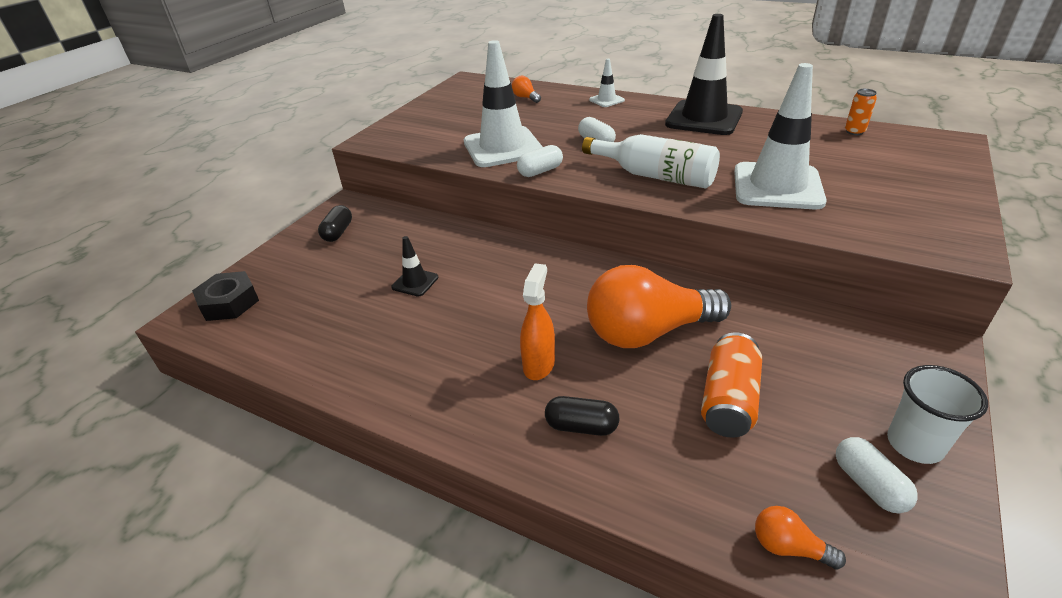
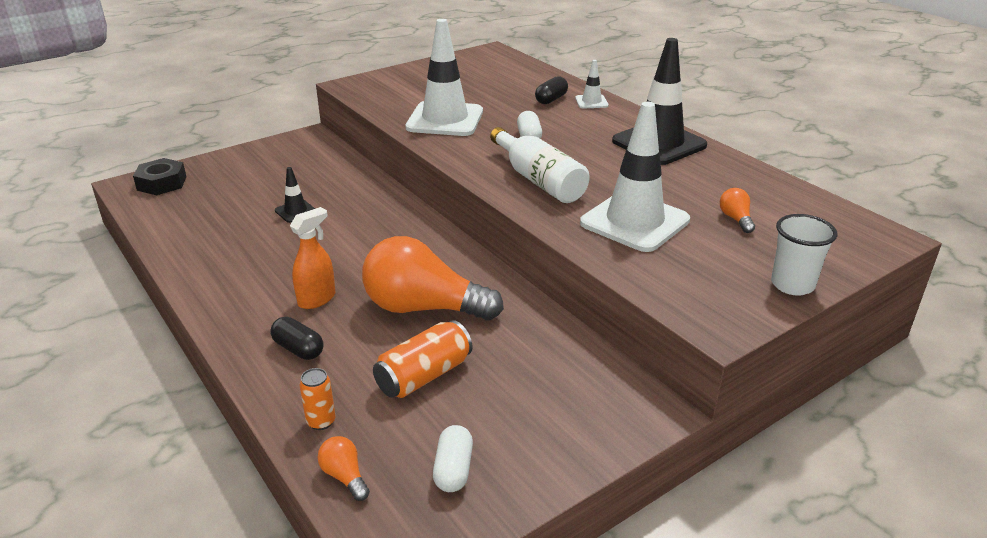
camera: 25 degrees right, 5 degrees down
black capsule [318,205,352,242] -> black capsule moved to [535,76,568,104]
orange light bulb [512,76,541,103] -> orange light bulb moved to [720,188,755,233]
white capsule [517,145,563,177] -> none
orange can [845,89,877,135] -> orange can moved to [299,368,336,430]
white cup [887,365,988,464] -> white cup moved to [771,214,837,296]

